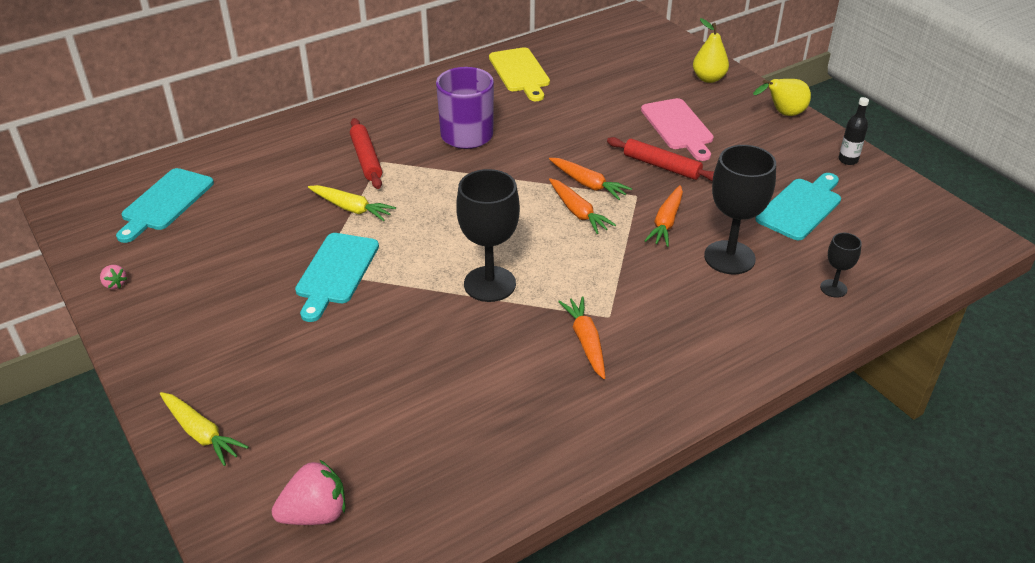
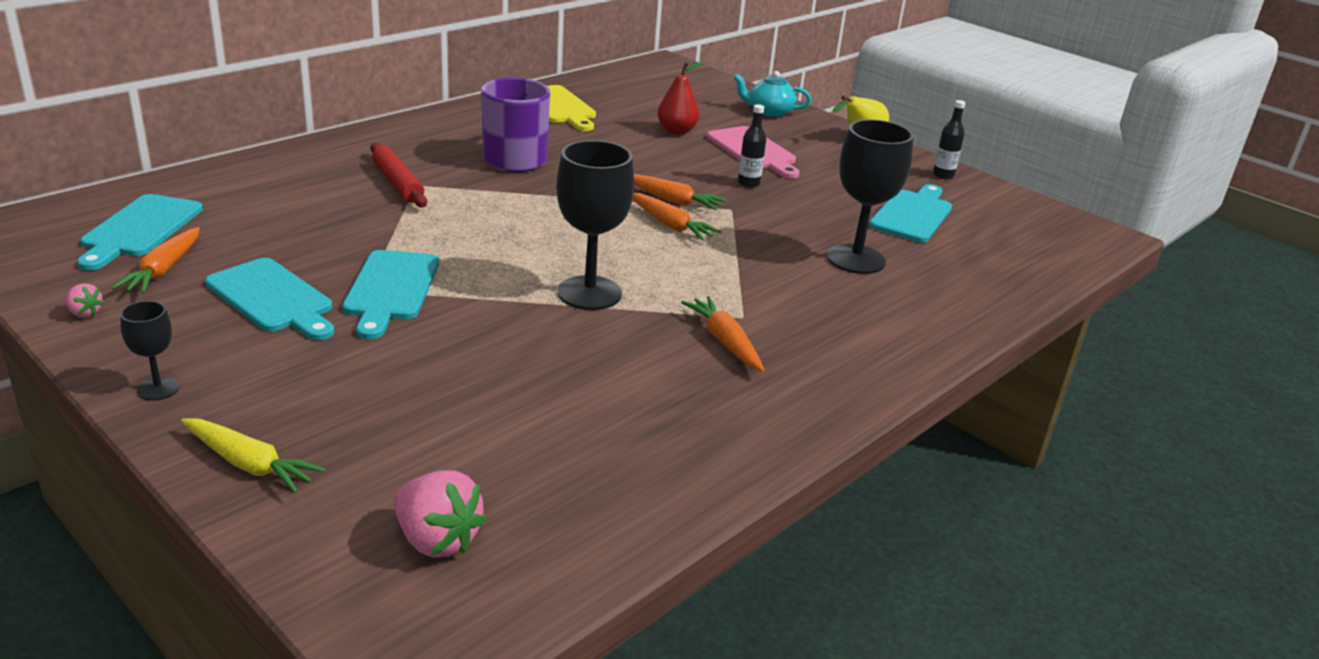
camera: 15 degrees left, 10 degrees down
pink strawberry [272,460,346,525] -> pink strawberry turned 75 degrees clockwise [394,470,487,558]
yellow carrot [308,185,396,221] -> none
red rolling pin [607,137,714,181] -> black bottle [738,104,766,188]
orange carrot [644,185,683,247] -> orange carrot moved to [111,227,200,294]
yellow pear [693,18,729,83] -> turquoise teapot [734,71,811,117]
black goblet [820,233,862,298] -> black goblet moved to [120,301,179,401]
none -> turquoise cutting board [205,258,334,340]
none -> red pear [657,61,705,135]

